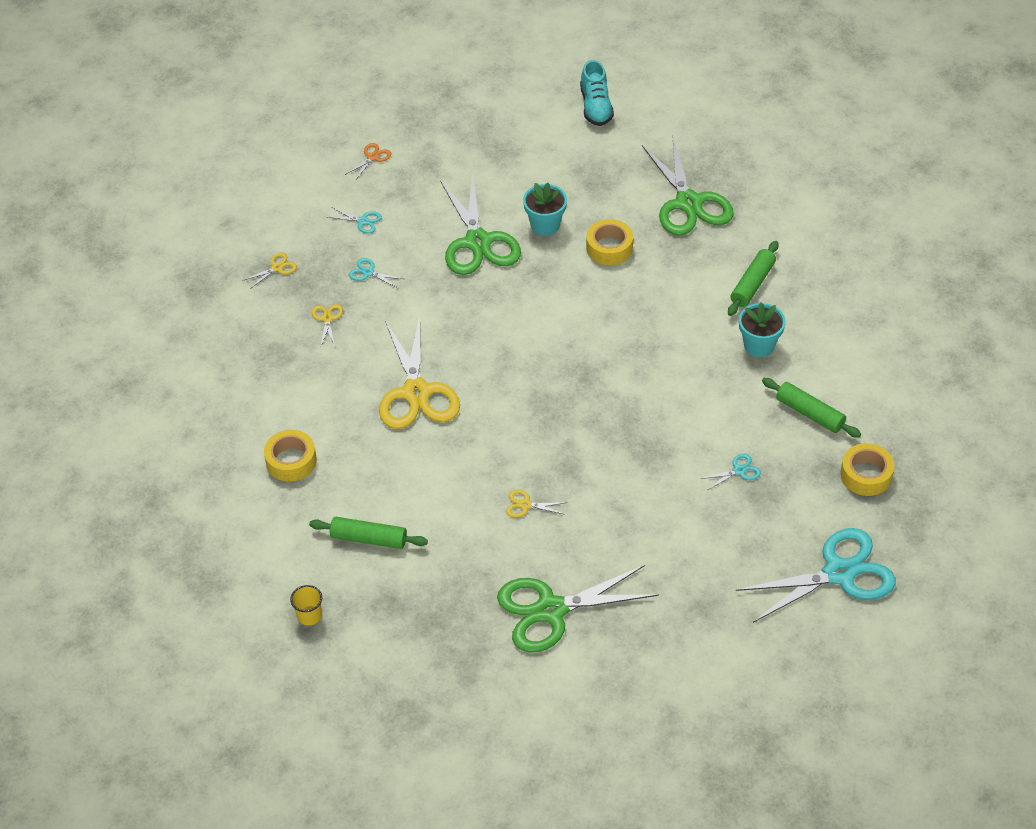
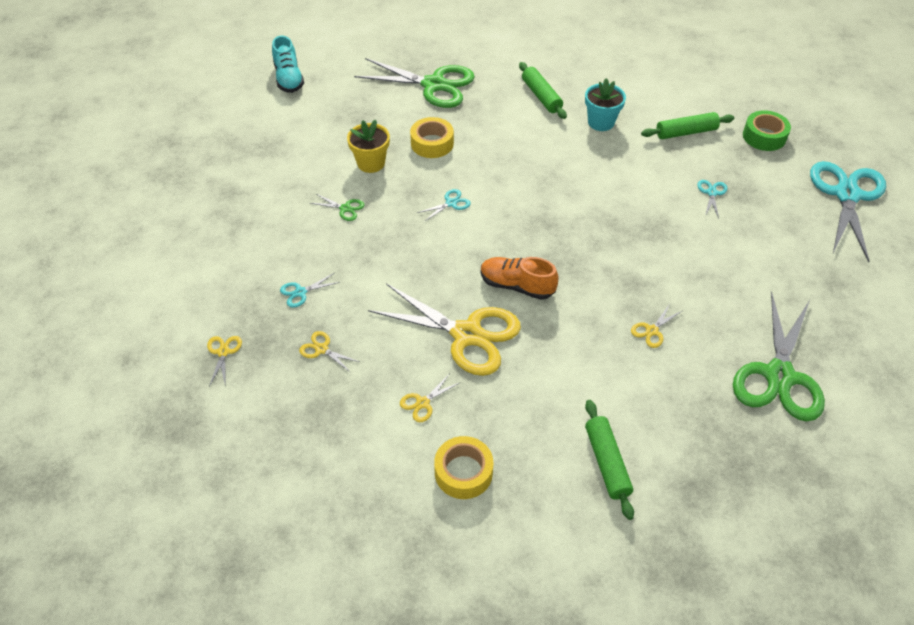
camera: 55 degrees left, 0 degrees up
yellow cup [290,585,322,626] -> none
green rolling pin [309,517,428,549] -> green rolling pin turned 60 degrees counterclockwise [585,400,634,520]
turquoise scissors [327,207,382,234] -> turquoise scissors moved to [417,189,471,222]
orange scissors [345,143,391,180] -> none
green scissors [440,173,521,275] -> green scissors [310,194,364,221], size x0.40
turquoise flower pot [523,183,567,236] -> yellow flower pot [347,119,390,173]
turquoise shoe [580,60,614,126] -> turquoise shoe turned 45 degrees clockwise [272,36,304,93]
yellow tape [840,443,894,496] -> green tape [743,110,791,151]
none -> yellow scissors [400,373,461,422]
none -> orange shoe [481,257,559,300]

